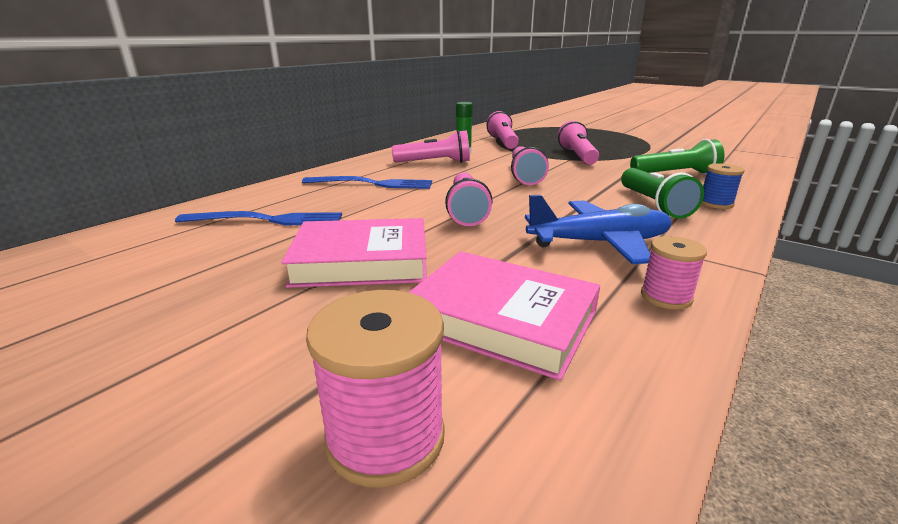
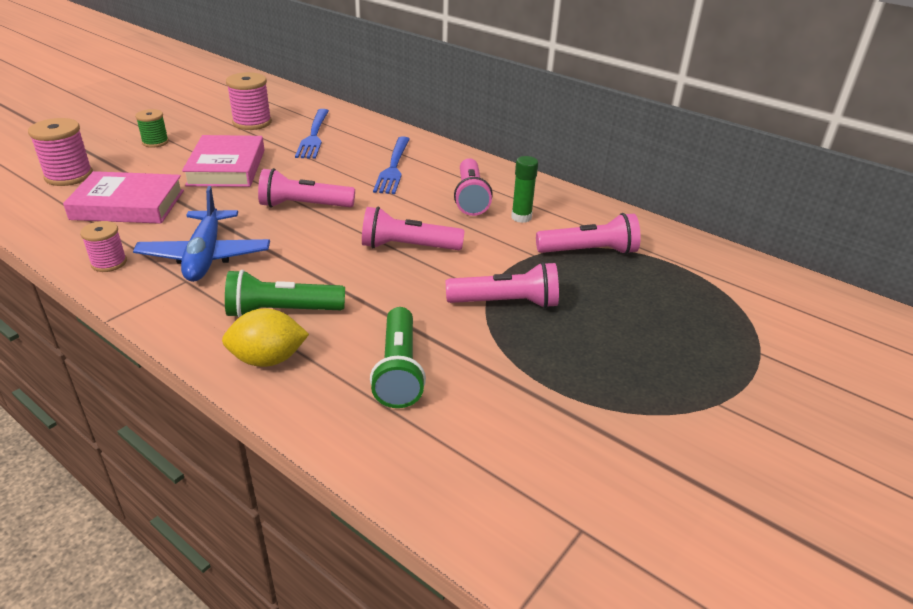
camera: 90 degrees right, 10 degrees up
pink book [409,251,600,381] -> pink book turned 60 degrees clockwise [63,171,184,224]
blue spool [702,163,744,209] -> yellow lemon [222,308,309,367]
none -> green spool [135,109,169,148]
none -> pink spool [226,72,272,130]

